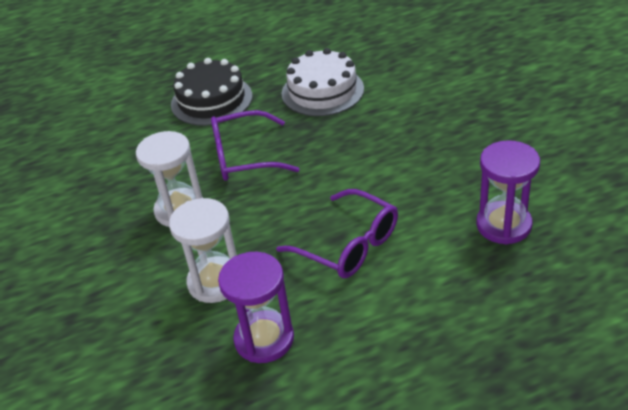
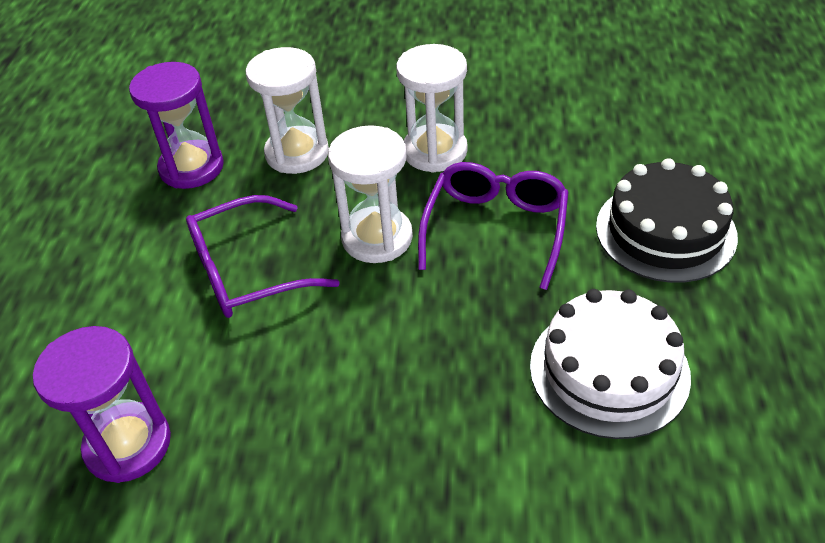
camera: 115 degrees right, 5 degrees up
none -> white hourglass [328,125,413,263]

